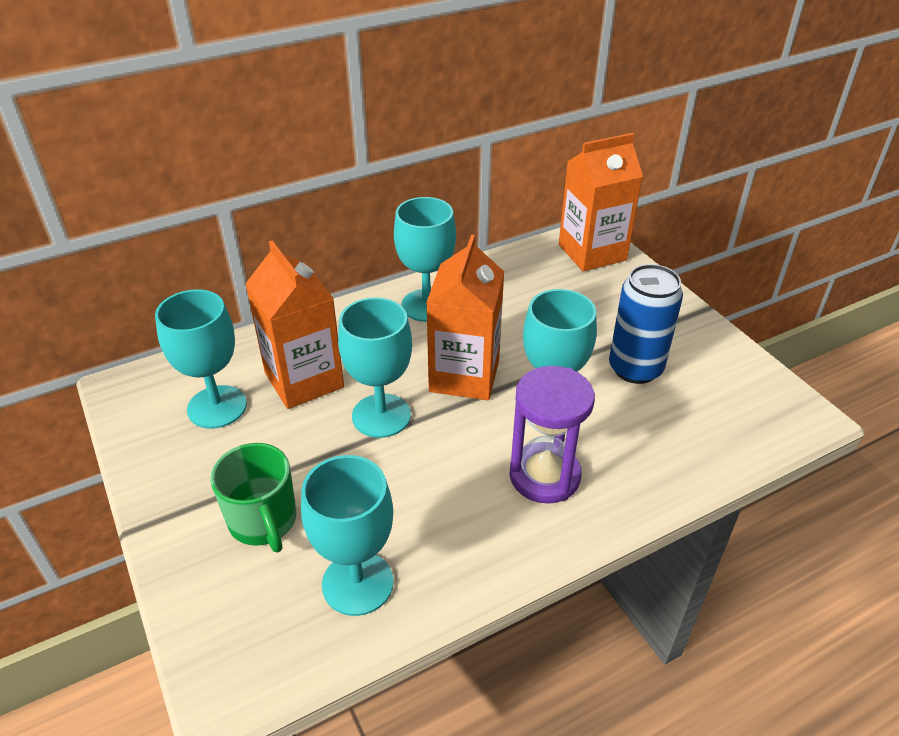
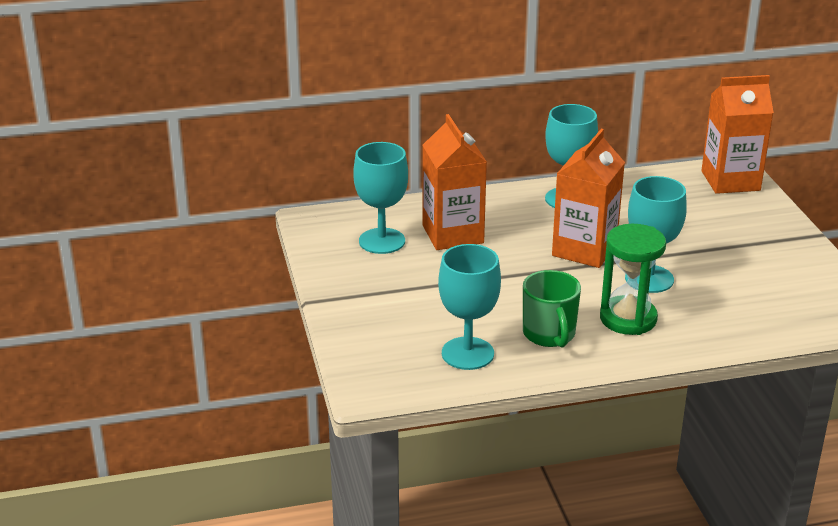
camera: 15 degrees right, 10 degrees down
green mug [210,443,296,553] -> green mug moved to [523,270,581,348]
turquoise goblet [338,297,412,438] -> none
purple hourglass [509,366,595,504] -> green hourglass [600,224,666,335]
blue can [609,264,683,384] -> none

